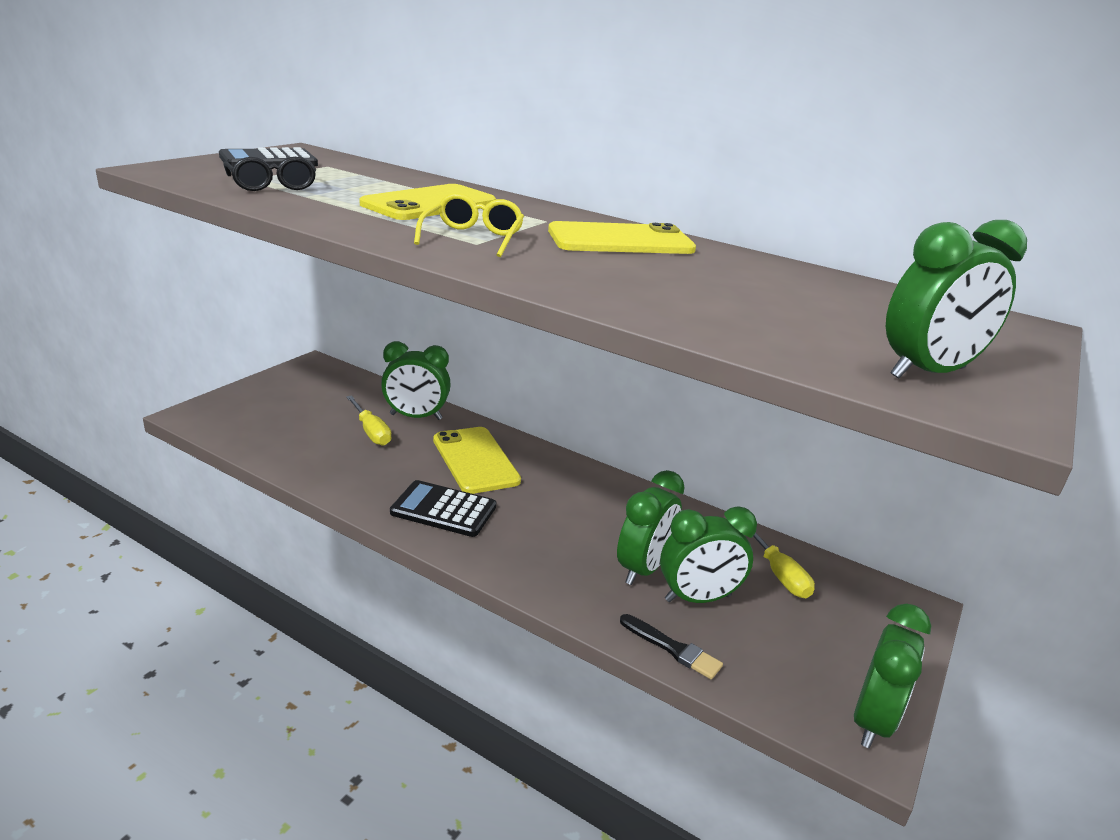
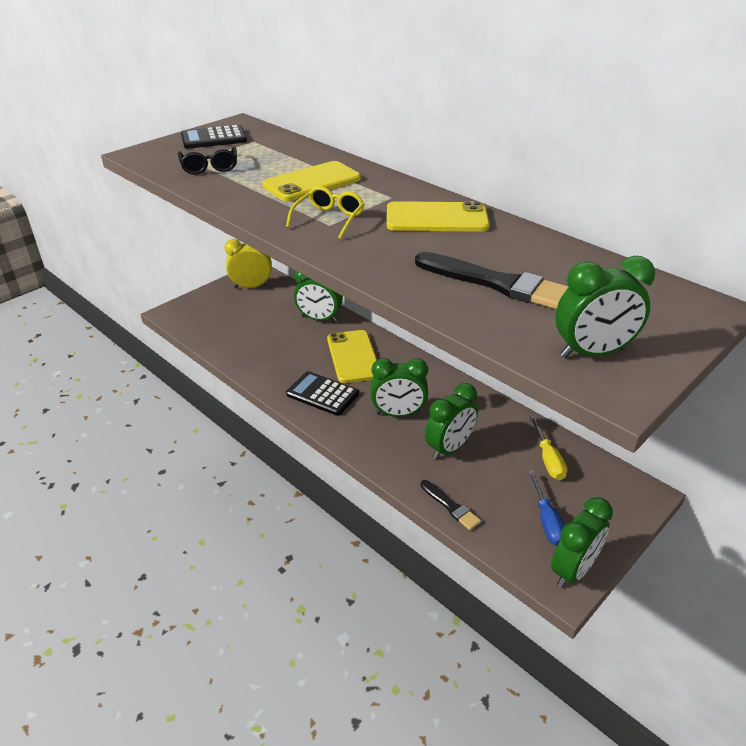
camera: 15 degrees right, 10 degrees up
yellow screwdriver [346,395,391,446] -> none
green clock [660,506,757,603] -> green clock moved to [371,358,428,417]
none -> yellow clock [224,239,272,288]
none -> black brush [415,252,569,309]
none -> blue screwdriver [528,470,565,546]

